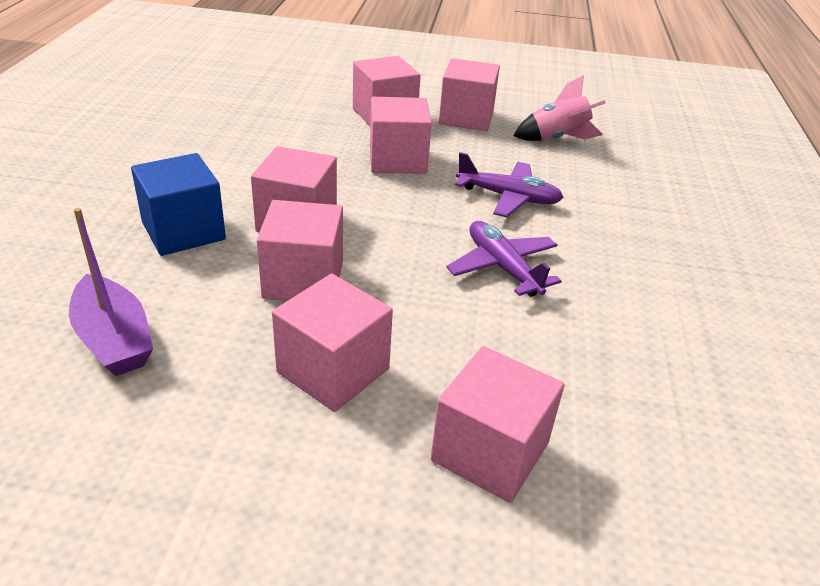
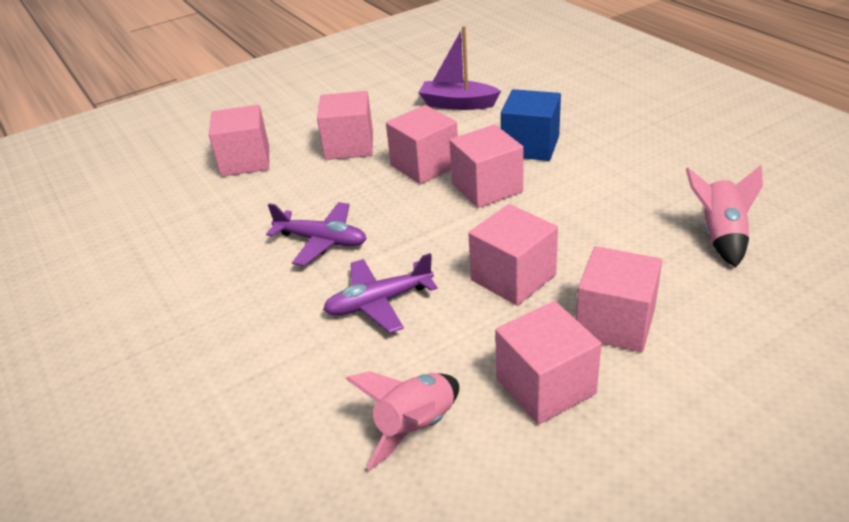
camera: 145 degrees right, 0 degrees up
none -> pink rocket [686,165,763,267]

